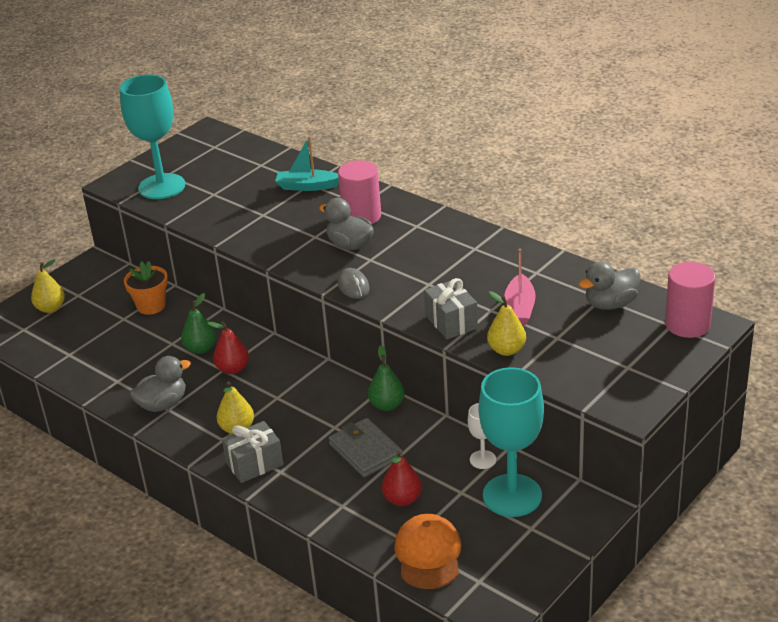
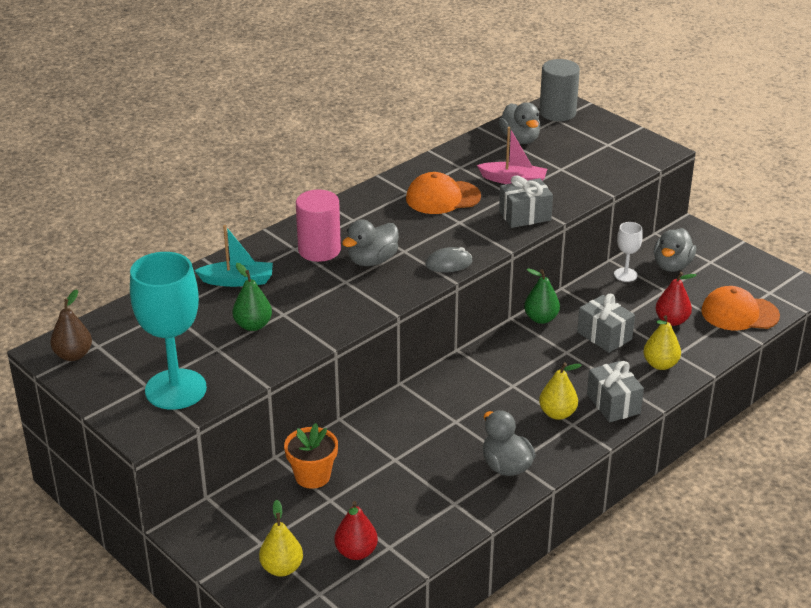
camera: 85 degrees left, 0 degrees up
green pear [181,293,216,354] -> green pear moved to [232,263,272,331]
red pear [207,321,249,374] -> red pear moved to [334,501,378,560]
turquoise boat [275,136,339,191] -> turquoise boat turned 105 degrees counterclockwise [194,225,273,287]
grey wallet [329,418,403,477] -> grey gift [577,294,635,353]
turquoise goblet [479,367,544,517] -> grey duck [654,228,696,272]
yellow pear [487,291,526,356] -> yellow pear moved to [643,315,681,370]
pink cylinder [665,262,715,338] -> grey cylinder [539,59,580,121]
none -> brown pear [50,290,92,361]
none -> orange cap [406,172,481,214]

